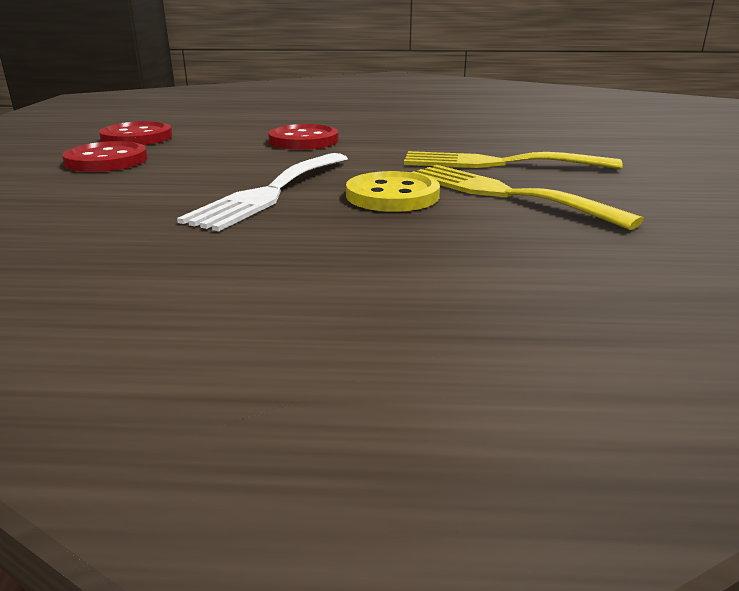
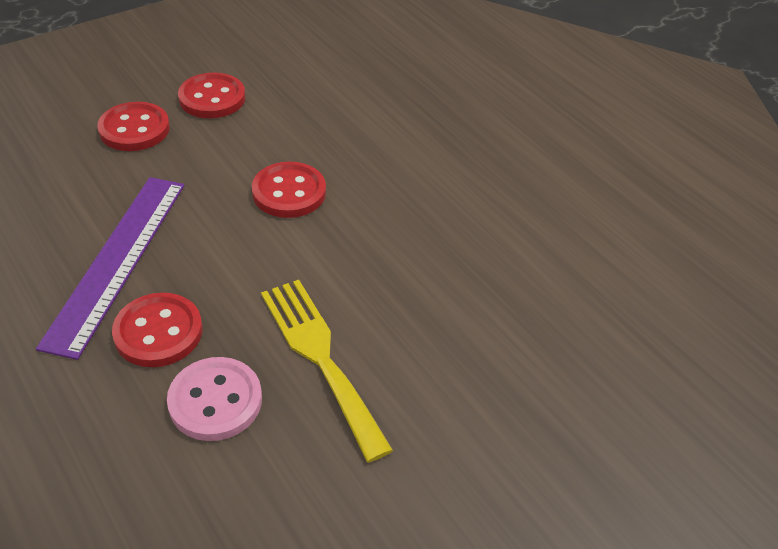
camera: 50 degrees right, 20 degrees up
white fork [177,153,348,231] -> purple ruler [36,177,185,360]
yellow button [346,171,440,212] -> red button [112,293,202,367]
yellow fork [411,165,644,230] -> pink button [167,357,262,441]

